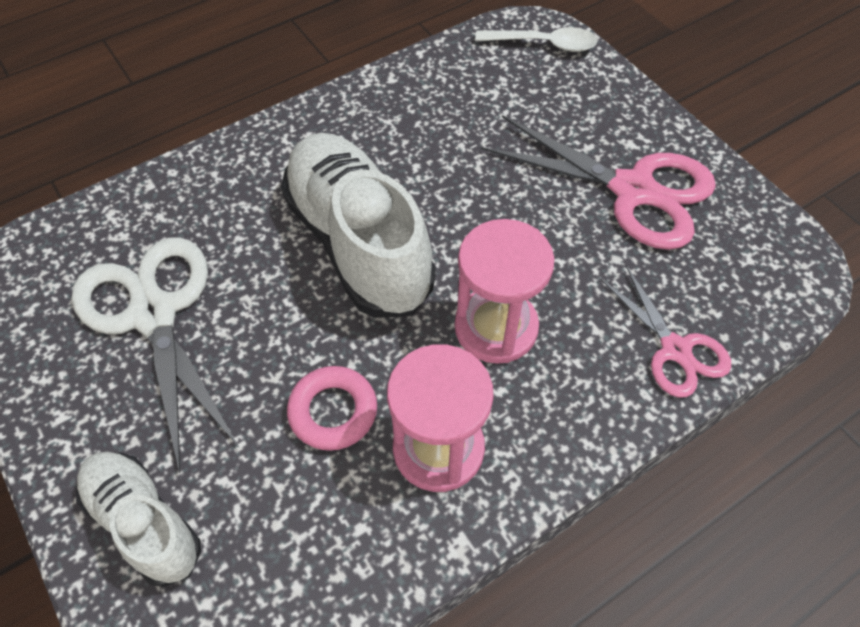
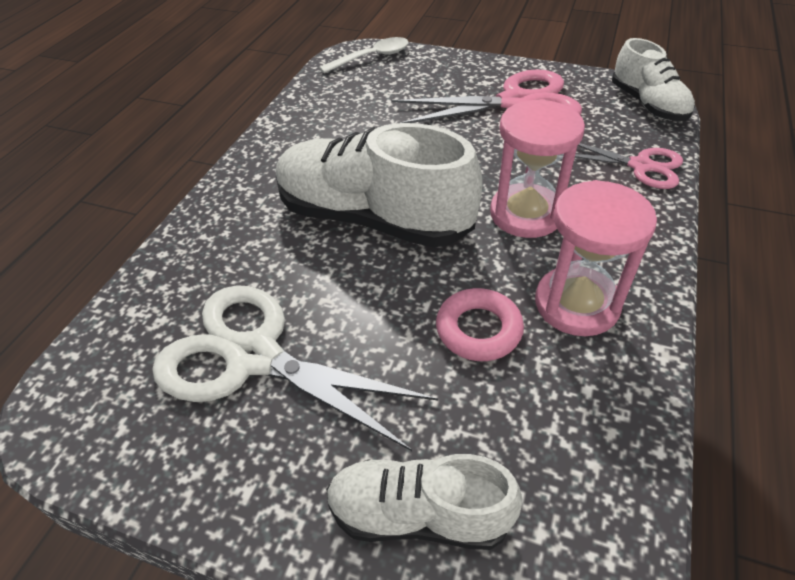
camera: 35 degrees left, 10 degrees down
none -> white shoe [612,38,695,121]

